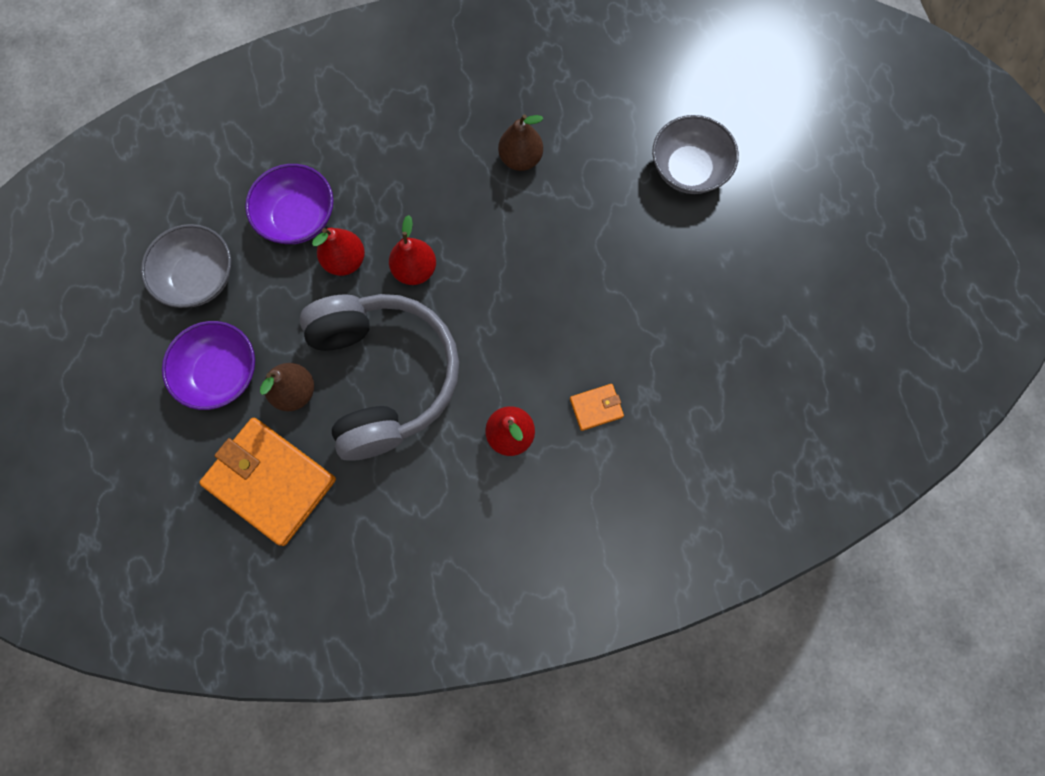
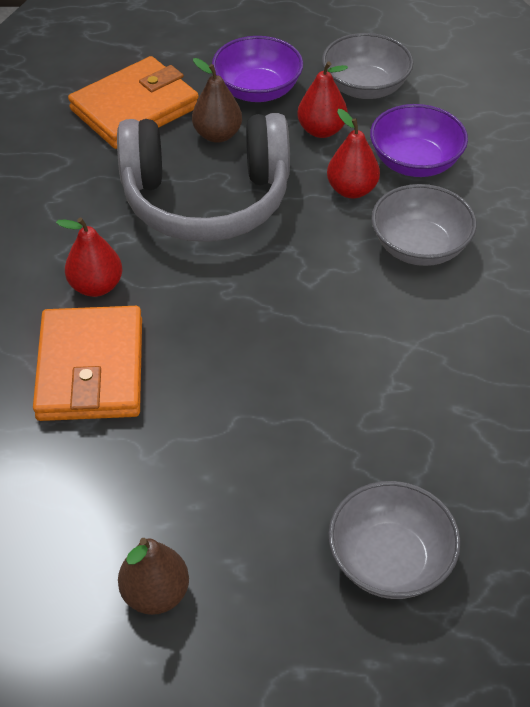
camera: 105 degrees right, 25 degrees down
red pear [389,215,436,285] -> red pear moved to [297,62,348,138]
brown pear [498,114,543,171] -> brown pear moved to [118,538,189,615]
orange wallet [570,384,624,431] -> orange wallet [33,306,142,421], size x2.27
none -> grey bowl [371,184,477,266]

